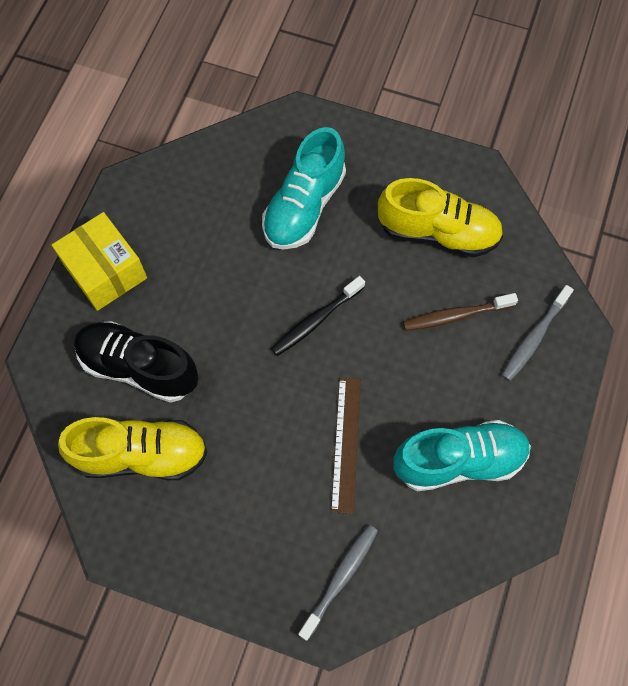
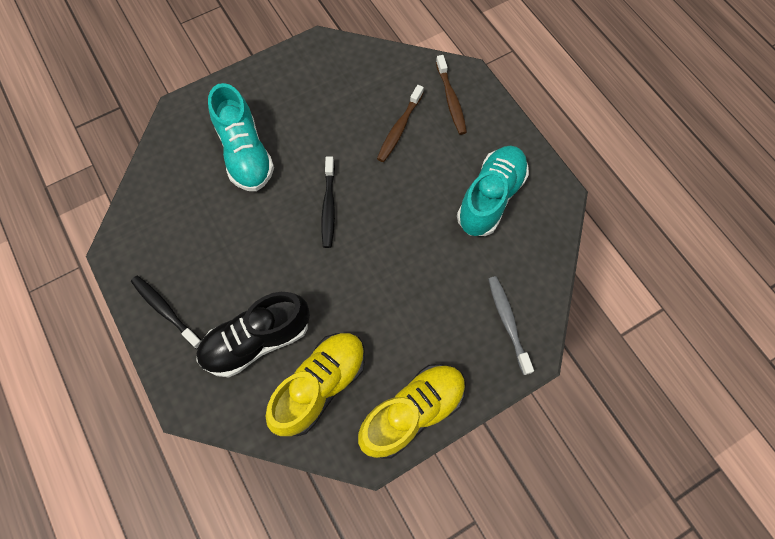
camera: 50 degrees left, 0 degrees up
yellow box [52,212,147,311] -> black toothbrush [131,276,202,349]
brown ruler [331,378,361,514] -> none
yellow shoe [378,178,503,257] -> yellow shoe moved to [358,364,466,459]
grey toothbrush [502,285,574,381] -> brown toothbrush [436,55,467,135]

